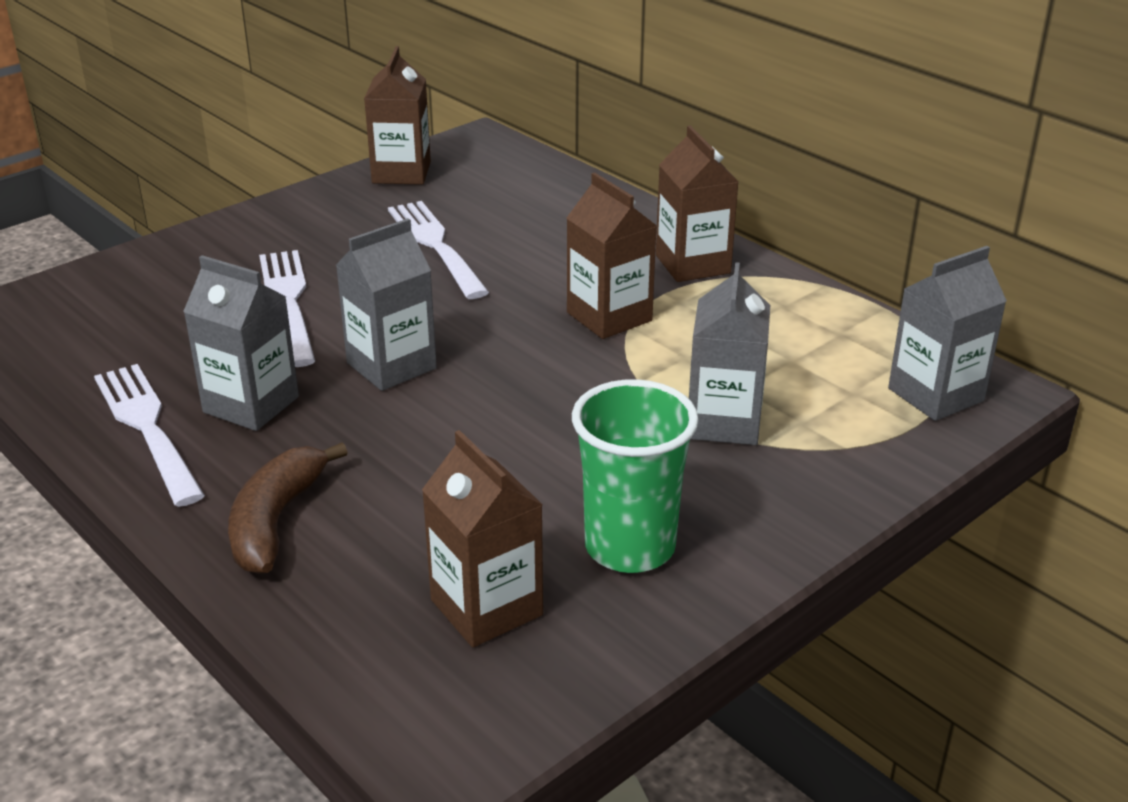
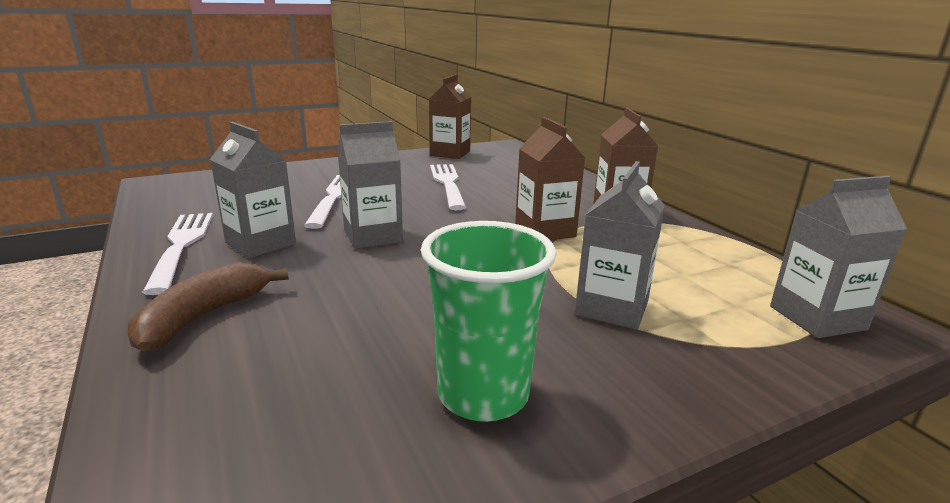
camera: 15 degrees right, 10 degrees down
brown carton [422,430,543,647] -> none

